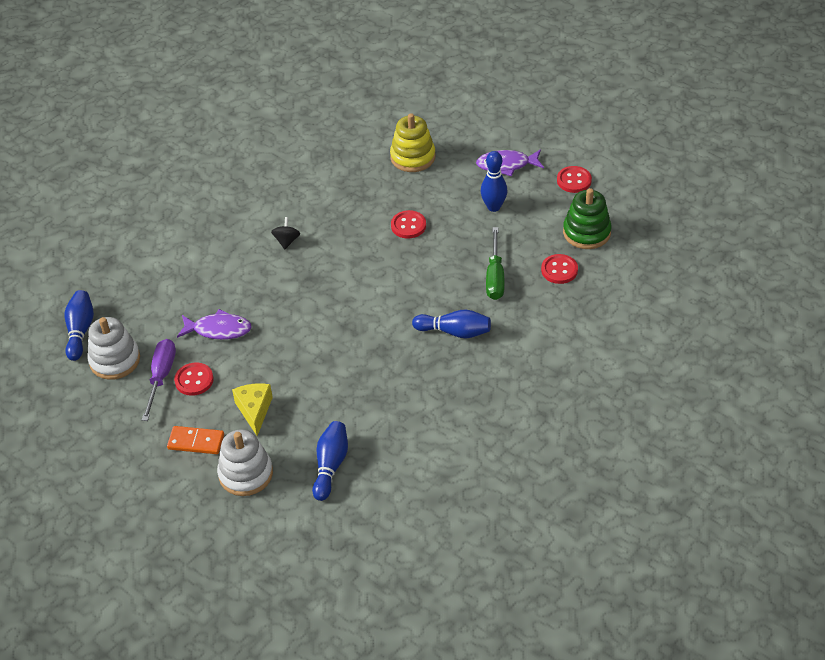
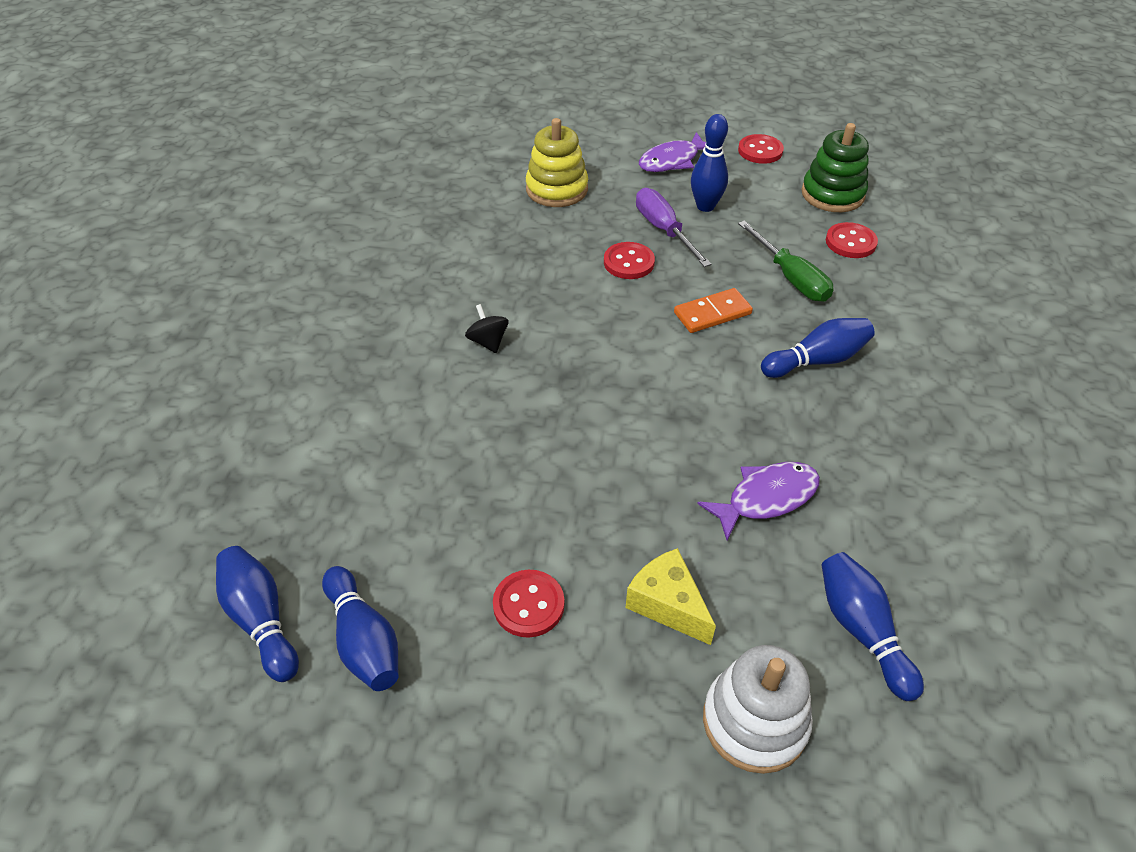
camera: 35 degrees left, 0 degrees up
white stacking toy [87,317,140,380] -> blue bowling pin [322,566,399,691]
purple screwdriver [142,339,176,421] -> purple screwdriver moved to [636,188,711,267]
orange domino [167,426,224,454] -> orange domino moved to [674,288,753,333]
purple fish [177,309,252,340] -> purple fish moved to [697,462,820,540]

